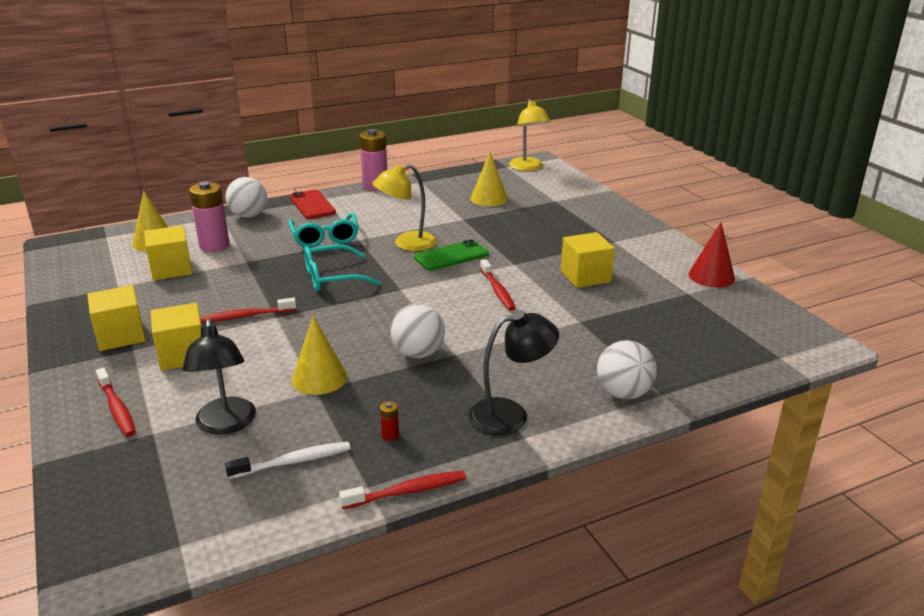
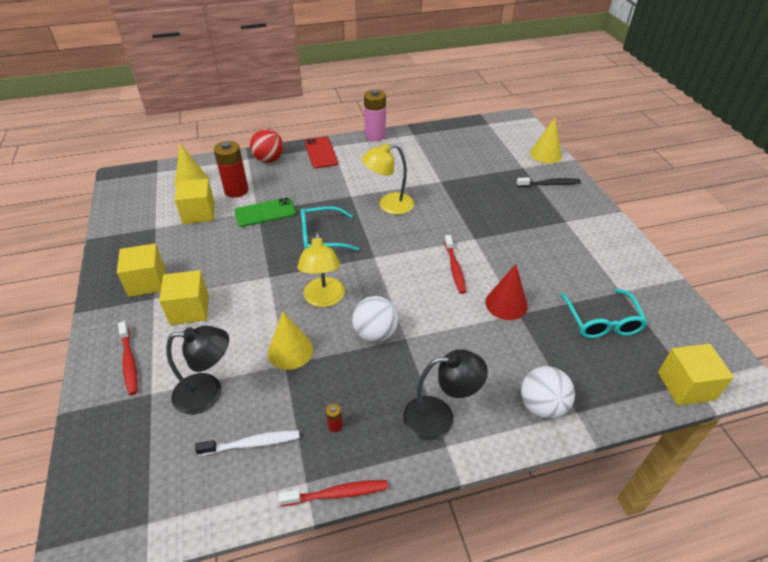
camera: 10 degrees right, 15 degrees up
black lamp [182,319,256,435] -> black lamp turned 90 degrees counterclockwise [166,326,229,415]
pink battery [189,181,230,252] -> red battery [214,141,248,198]
red toothbrush [200,297,296,323] -> none
white ball [225,177,267,218] -> red ball [250,129,284,163]
turquoise glasses [288,213,358,247] -> turquoise glasses moved to [560,289,648,338]
green phone [414,239,489,271] -> green phone moved to [235,197,296,227]
yellow cone [470,152,508,206] -> yellow cone moved to [530,118,562,164]
yellow lamp [509,99,550,171] -> yellow lamp moved to [297,231,345,307]
yellow cube [561,232,615,288] -> yellow cube moved to [658,344,734,406]
red cone [688,222,735,287] -> red cone moved to [485,264,528,320]
none -> black toothbrush [516,177,581,187]

